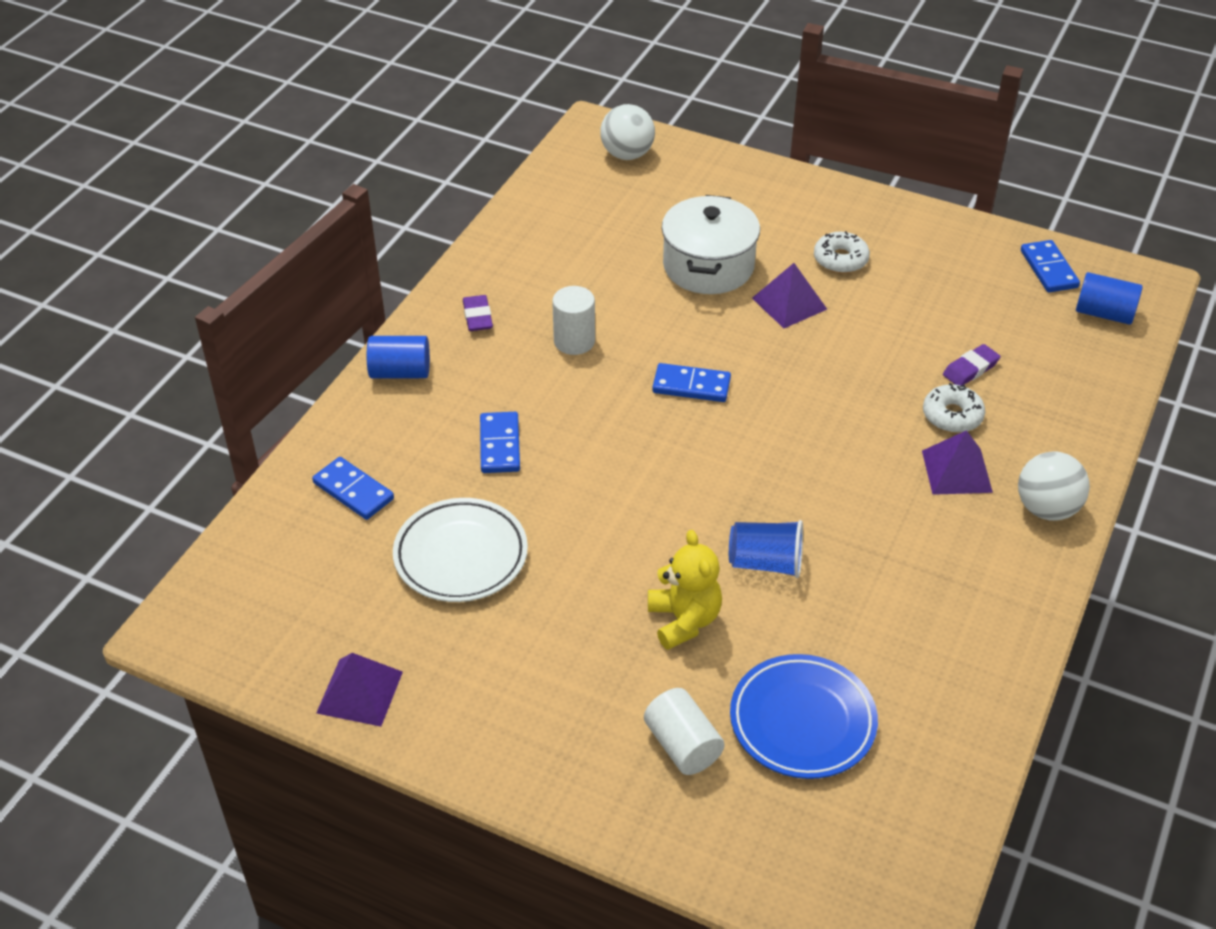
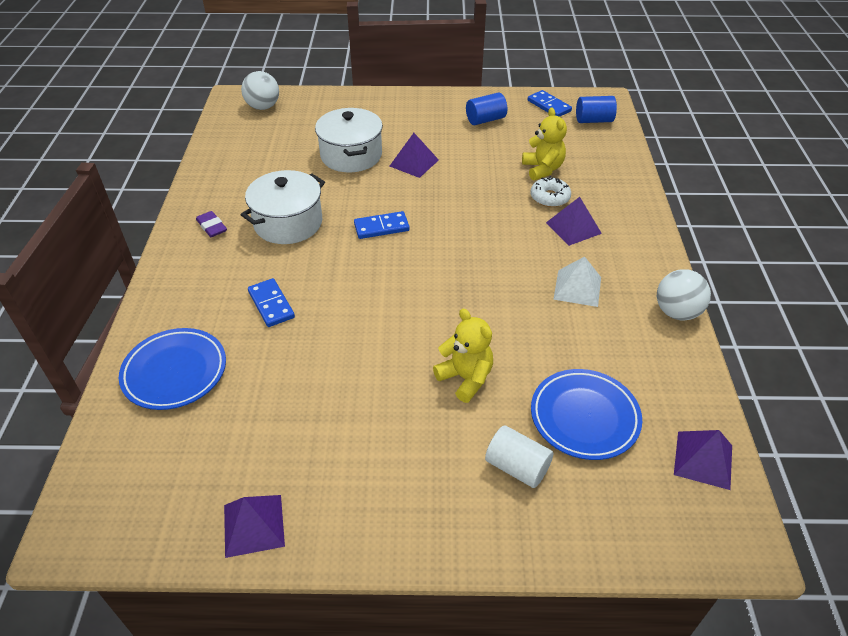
camera: 25 degrees left, 0 degrees up
blue domino [312,457,394,520] -> blue plate [119,328,226,410]
blue cylinder [367,336,430,378] -> blue cylinder moved to [466,93,507,125]
white plate [393,498,528,602] -> none
white cylinder [552,286,595,355] -> white pot [241,170,325,244]
blue cup [729,520,803,578] -> none
white donut [814,231,870,273] -> none
purple eraser [943,344,1000,385] -> yellow teddy bear [522,107,567,181]
white ball [1018,451,1090,521] -> white ball moved to [657,269,711,321]
none -> white pyramid [553,256,601,307]
none -> purple pyramid [674,430,732,490]

